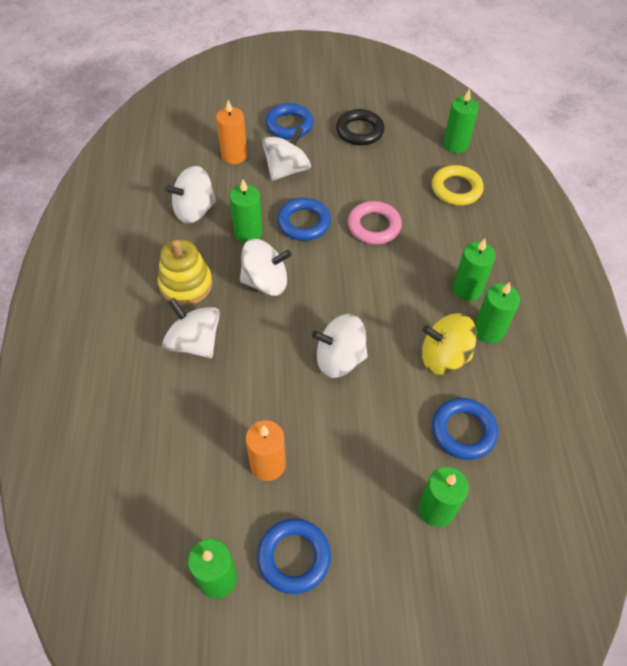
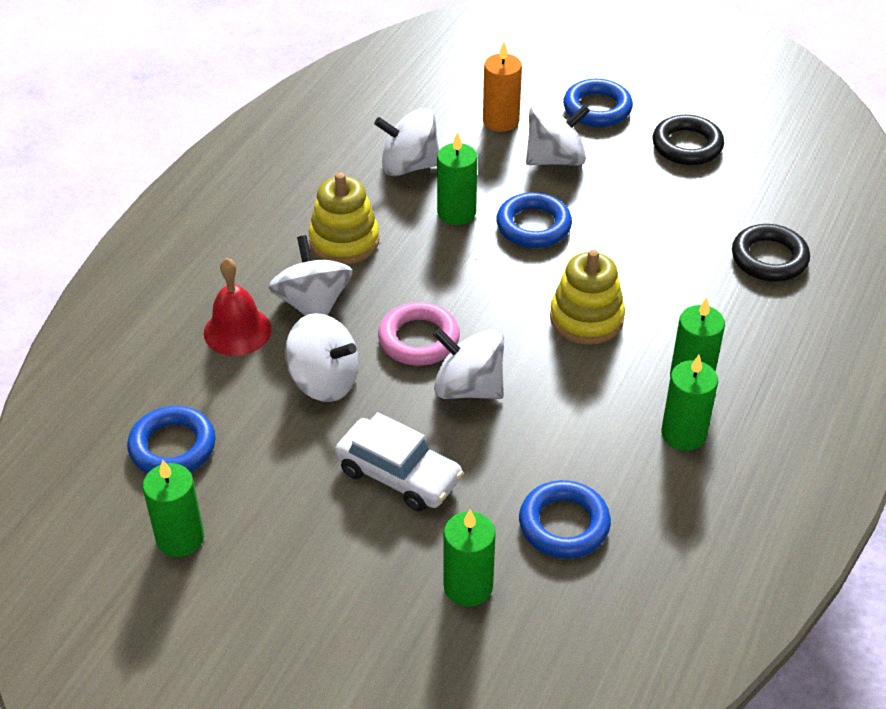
camera: 30 degrees right, 10 degrees down
white spinning top [240,239,292,296] -> white spinning top moved to [285,313,359,402]
orange candle [246,420,286,481] -> none
blue ring [257,518,331,594] -> blue ring moved to [127,406,216,474]
pink ring [348,201,402,244] -> pink ring moved to [378,302,460,366]
yellow spinning top [422,313,477,375] -> none
yellow ring [432,165,484,206] -> black ring [732,224,810,282]
green candle [443,88,479,153] -> none
none -> red bell [204,258,272,356]
none -> white car [335,412,463,512]
none -> yellow stacking toy [550,250,625,345]

